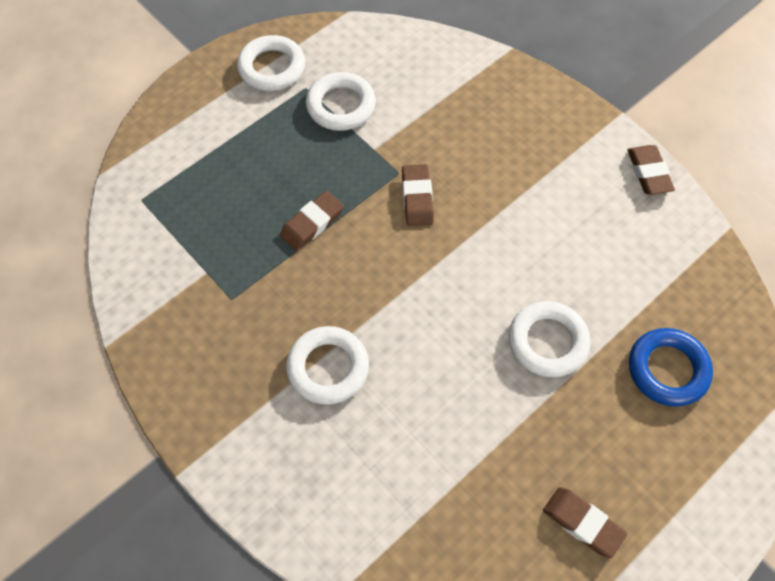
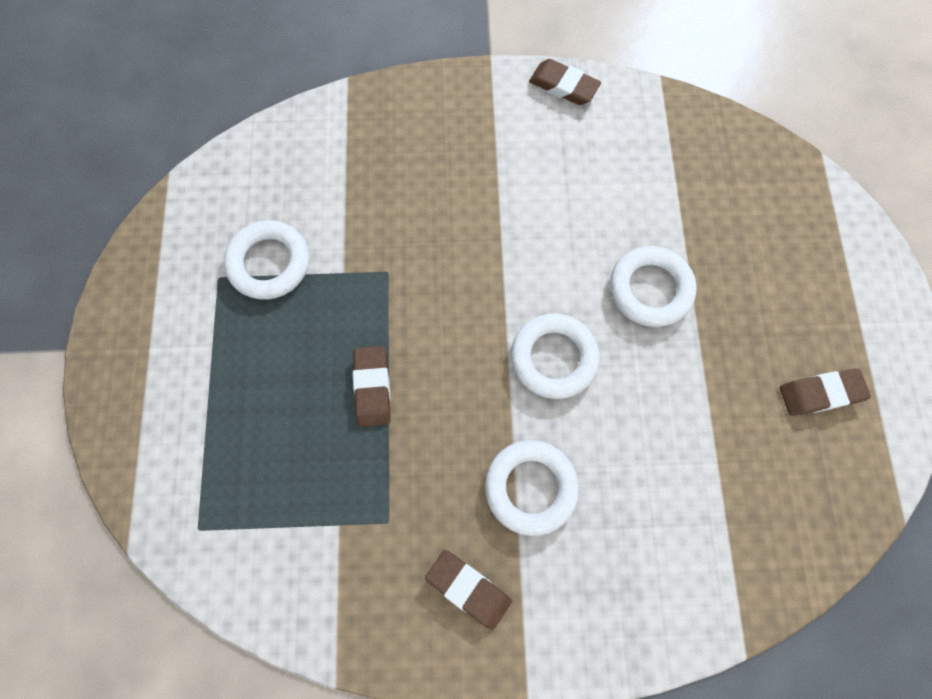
camera: 50 degrees left, 10 degrees up
white ring [237,35,305,91] -> white ring moved to [511,313,600,399]
brown eraser [402,164,434,226] -> brown eraser moved to [425,550,512,630]
blue ring [629,328,713,407] -> none

